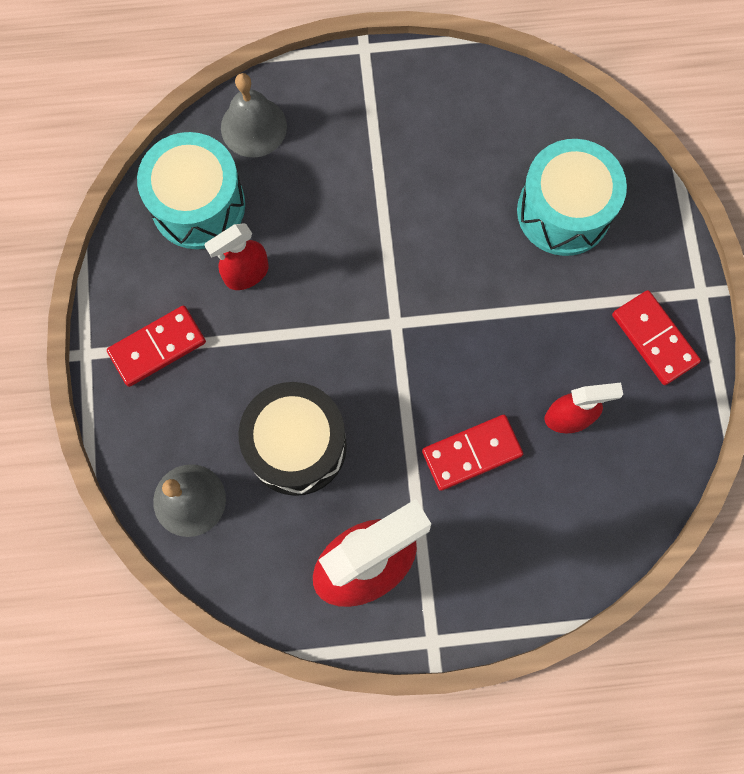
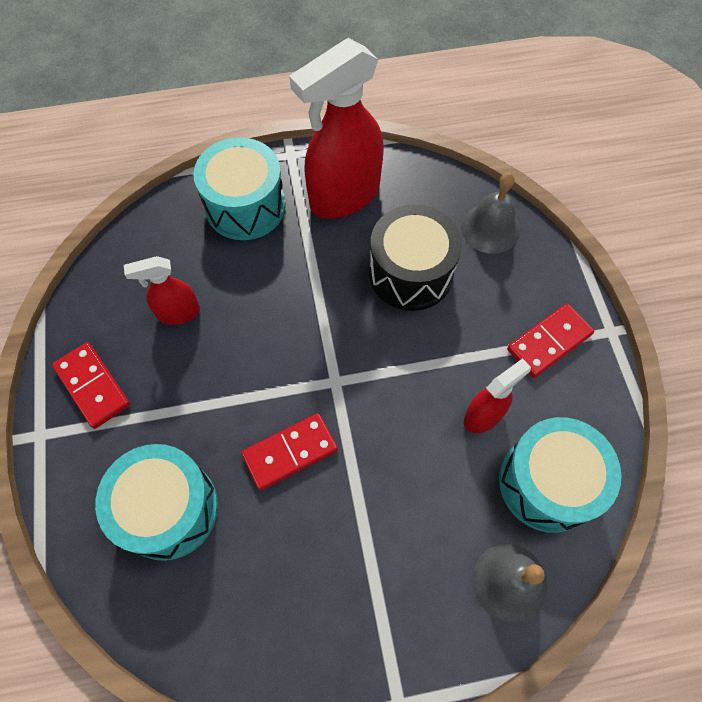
camera: 175 degrees right, 10 degrees down
red domino [422,415,523,491] -> red domino moved to [241,413,338,491]
none -> turquoise drum [193,137,286,240]

